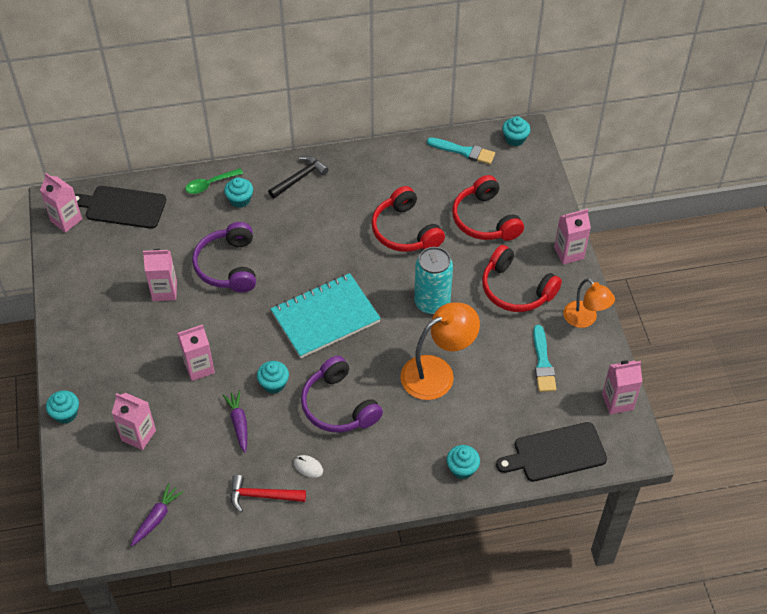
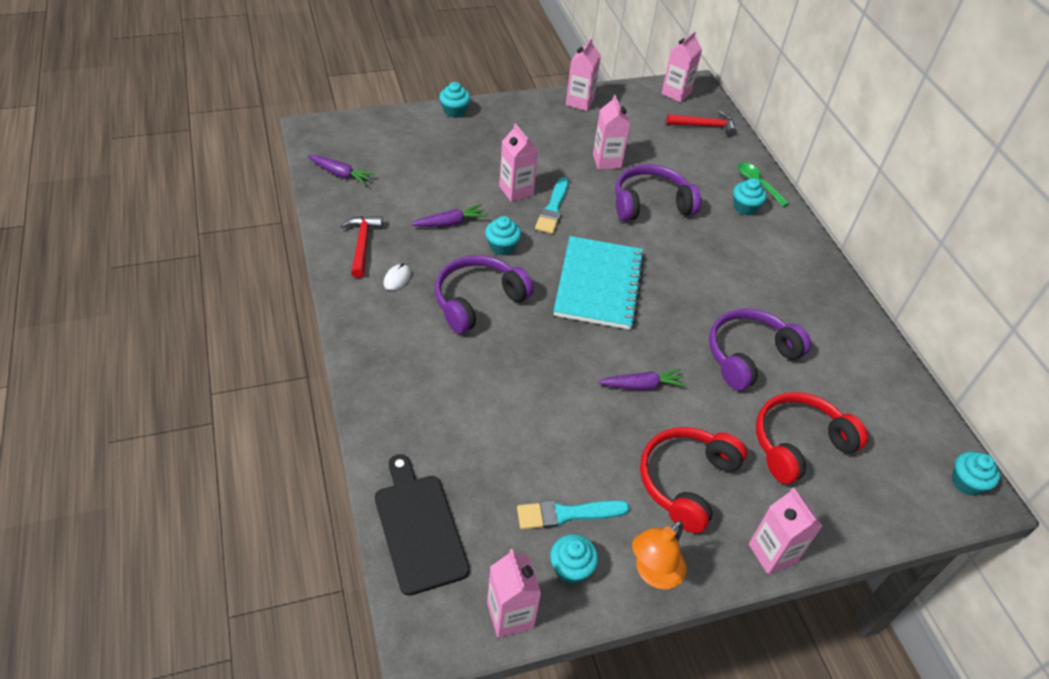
camera: 80 degrees right, 5 degrees down
black cutting board [75,186,166,229] -> red hammer [666,110,736,136]
pink carton [112,393,156,450] -> pink carton moved to [566,38,601,111]
black hammer [268,156,328,198] -> none
turquoise notebook [271,273,381,358] -> turquoise notebook turned 45 degrees clockwise [554,236,645,330]
red headphones [371,186,445,252] -> purple headphones [709,308,811,391]
orange lamp [400,302,480,400] -> none
turquoise can [414,247,453,315] -> purple carrot [598,369,686,390]
turquoise brush [427,137,495,164] -> turquoise brush moved to [535,177,569,234]
turquoise cupcake [446,445,480,479] -> turquoise cupcake moved to [550,534,598,584]

